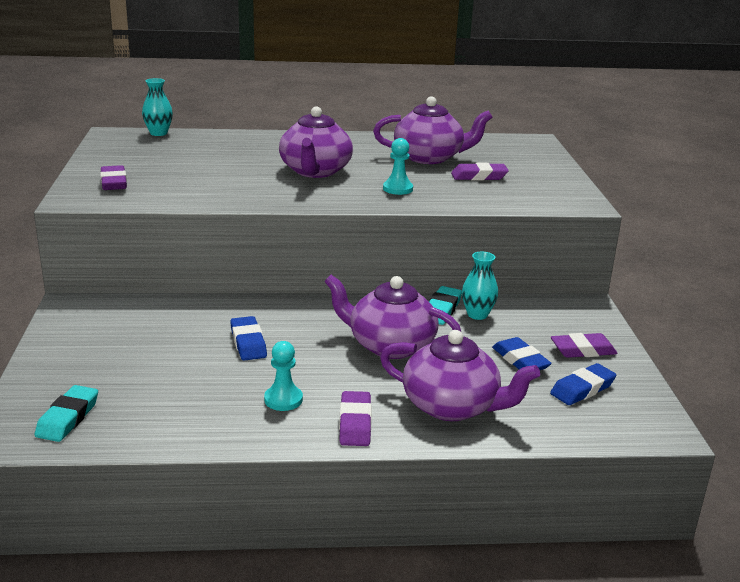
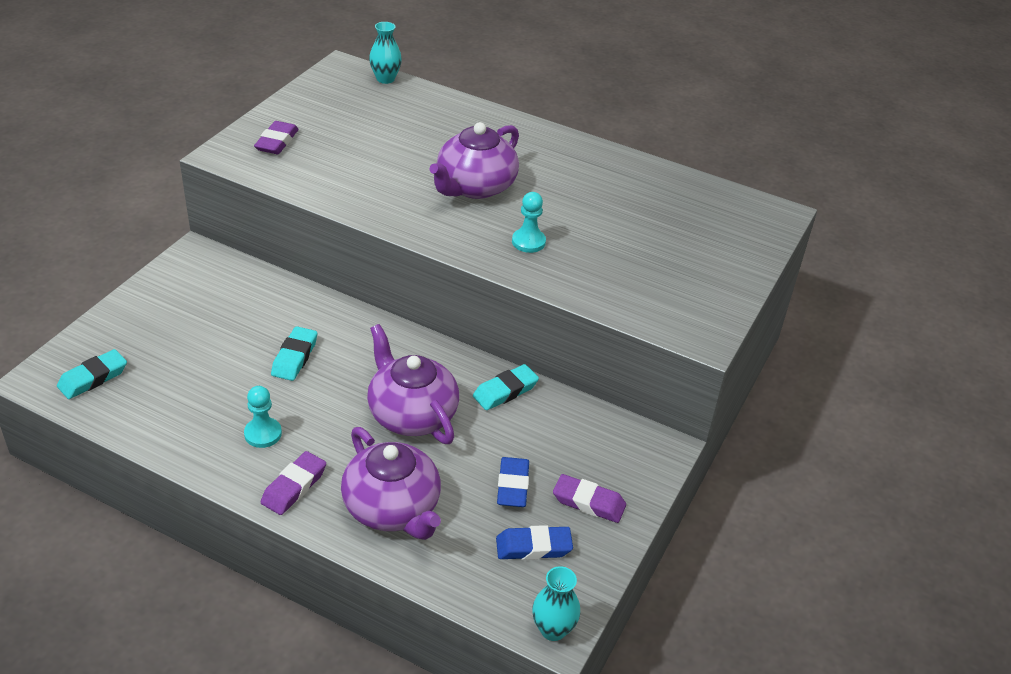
camera: 30 degrees right, 15 degrees up
blue eraser [230,316,267,361] -> turquoise eraser [271,326,317,381]
purple teapot [373,96,493,164] -> none
purple eraser [451,163,509,180] -> none
turquoise vase [462,252,498,320] -> turquoise vase moved to [532,566,581,641]

